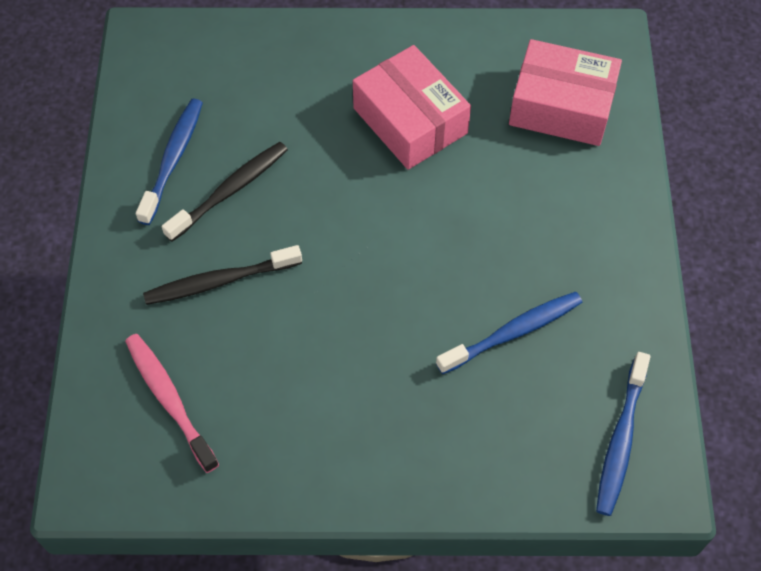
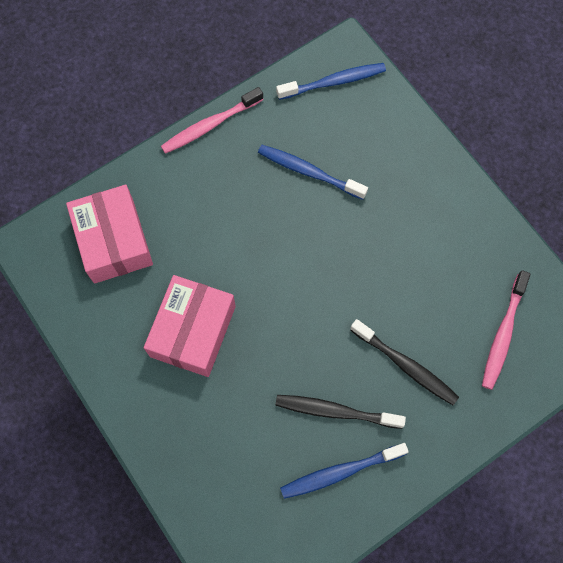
camera: 125 degrees left, 10 degrees up
none -> pink toothbrush [161,87,263,154]

